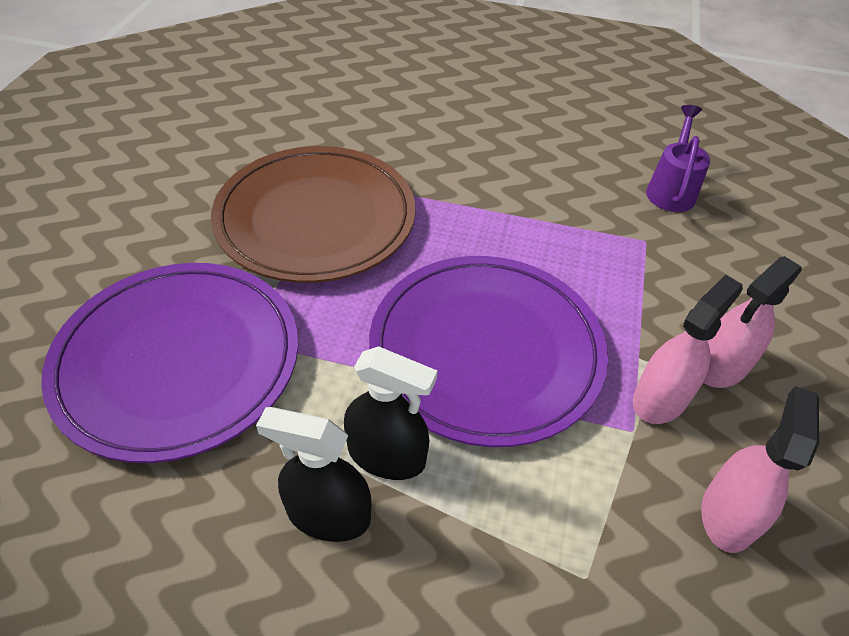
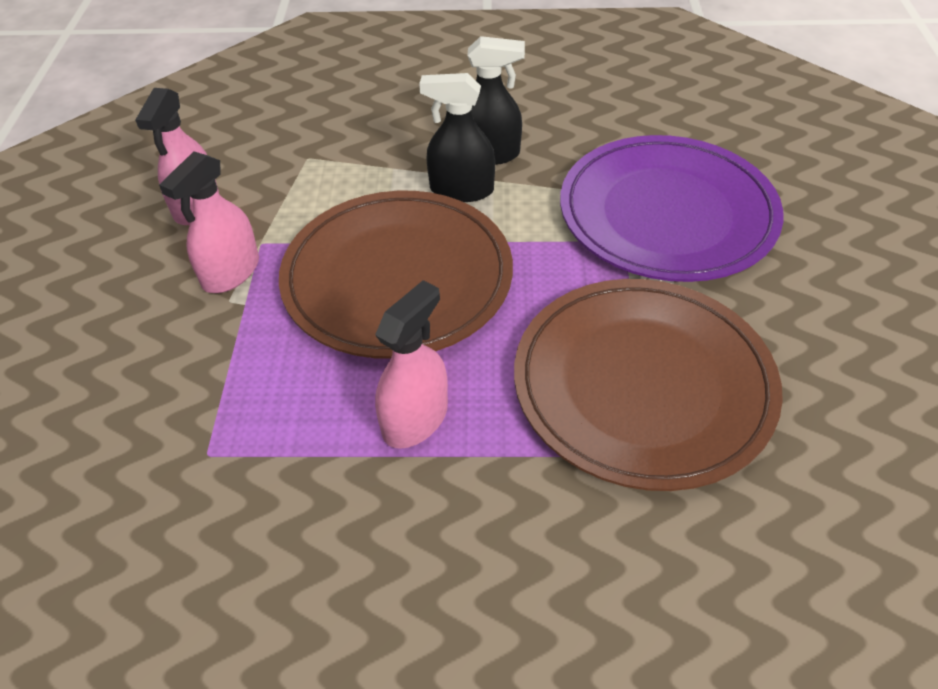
camera: 170 degrees right, 0 degrees up
purple plate [369,256,608,447] -> brown plate [279,191,513,359]
purple watering can [646,105,710,212] -> none
pink spray bottle [703,256,802,388] -> pink spray bottle moved to [375,280,448,449]

